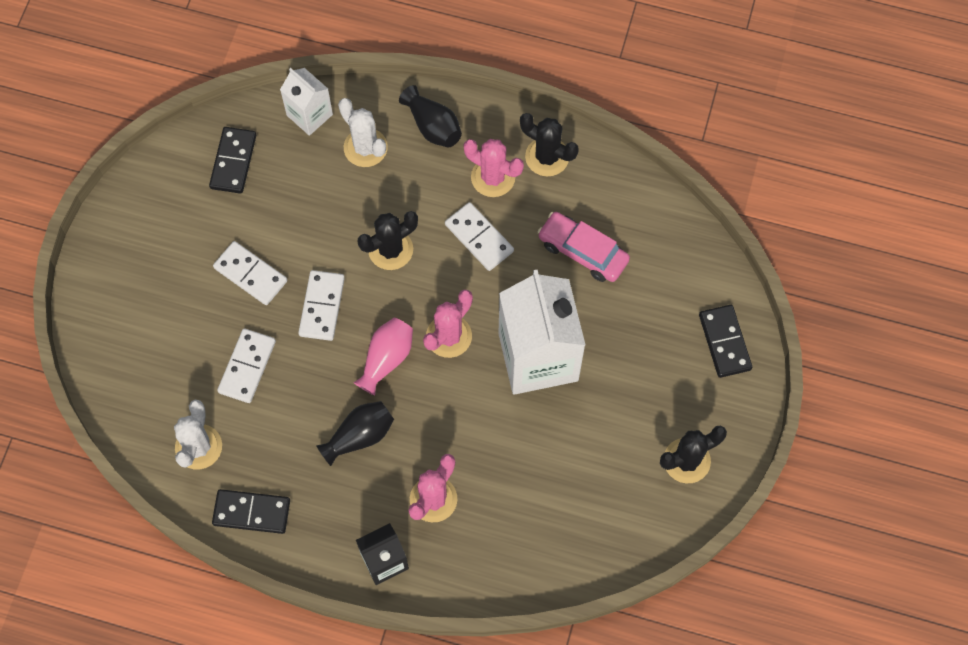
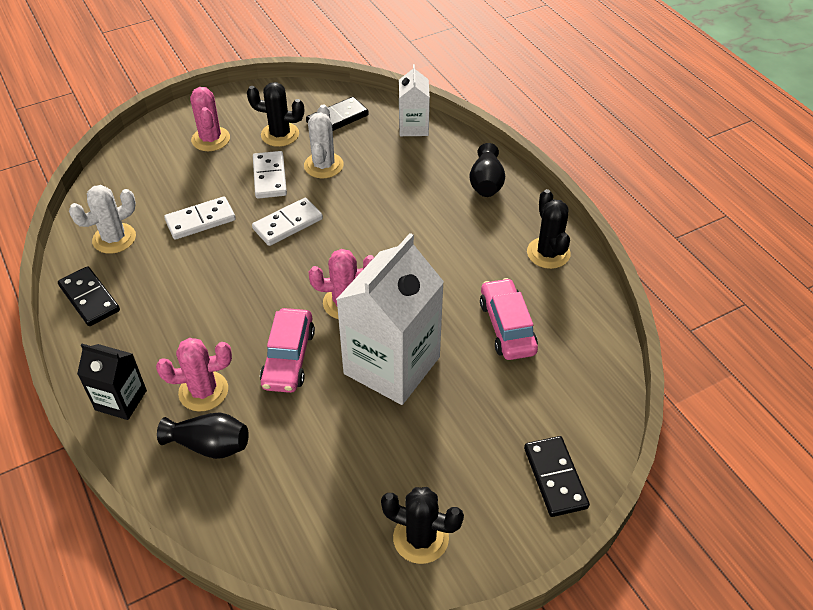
camera: 45 degrees right, 20 degrees down
black vase [316,401,394,466] -> black vase moved to [157,412,249,459]
white cactus [338,98,388,167] -> white cactus moved to [304,105,344,178]
pink vase [353,318,413,395] -> none
black cactus [358,211,418,270] -> black cactus moved to [247,82,304,147]
white domino [445,202,514,271] -> none
pink cactus [464,139,524,197] -> pink cactus moved to [190,87,230,151]
black domino [699,305,752,378] -> black domino turned 45 degrees counterclockwise [524,436,590,517]
none -> pink car [260,308,315,393]

